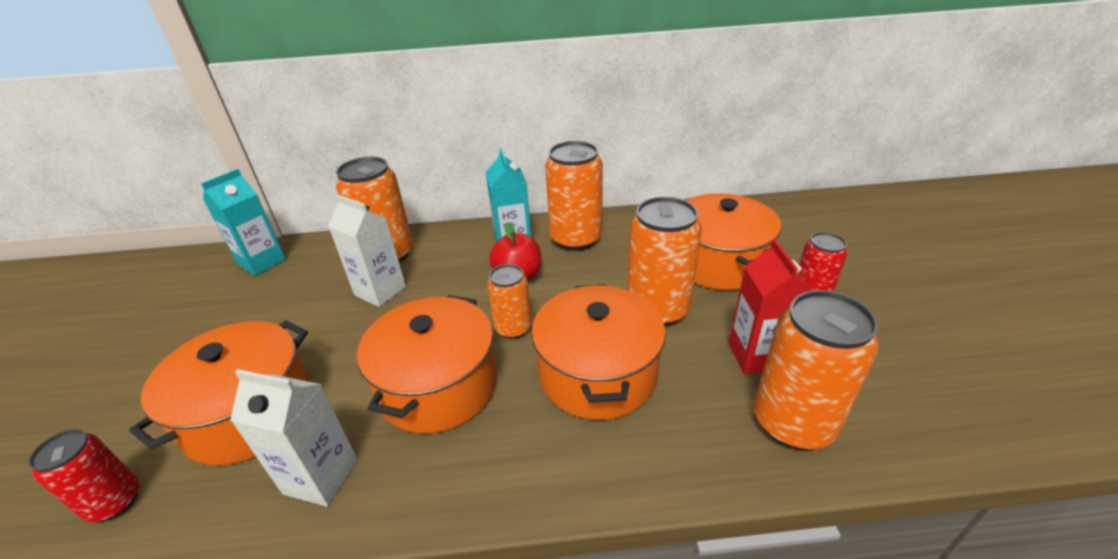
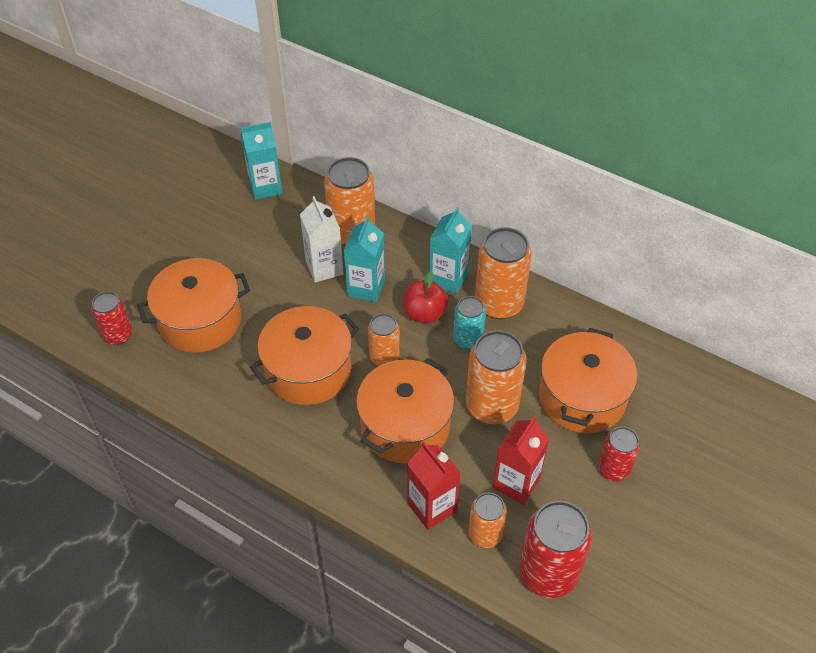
camera: 35 degrees right, 15 degrees up
white carton [230,369,358,507] -> none
orange can [754,290,879,450] -> orange can [468,492,507,548], size x0.59
none -> turquoise carton [344,216,385,302]
none -> red carton [407,442,461,530]
none -> turquoise can [453,296,486,349]
none -> red can [519,501,592,598]

